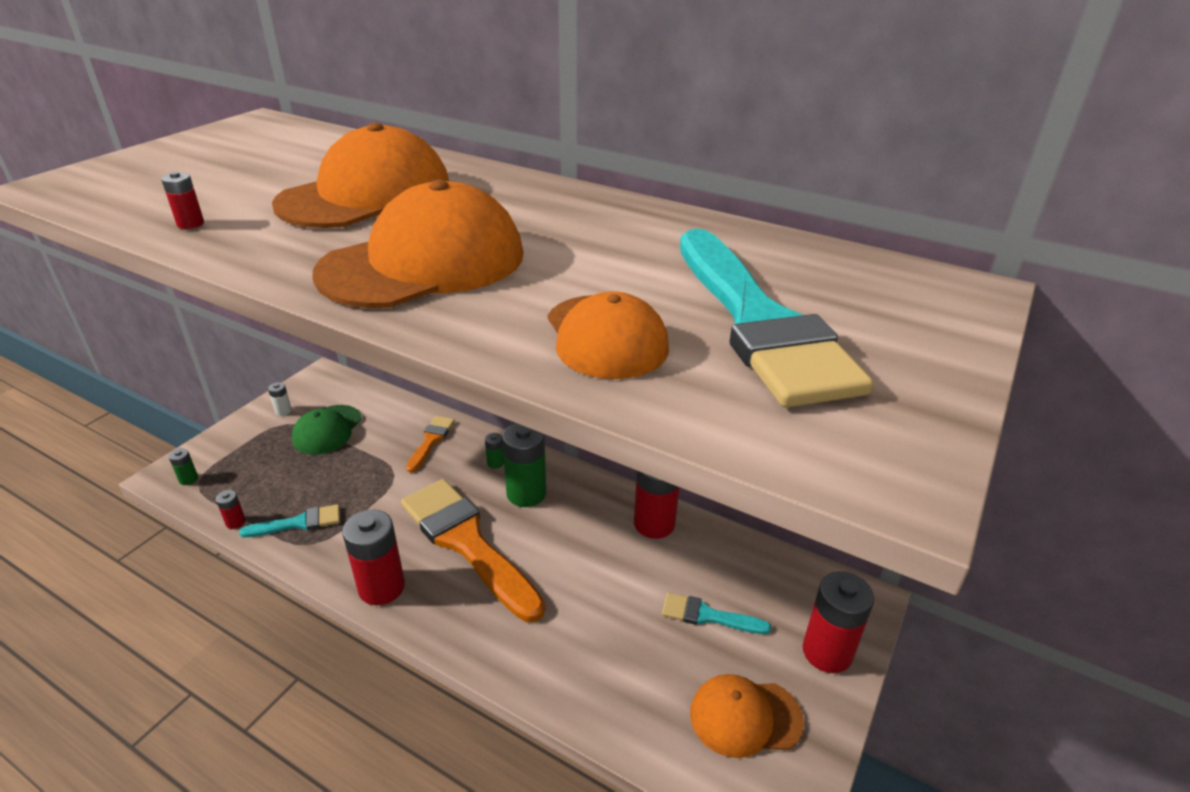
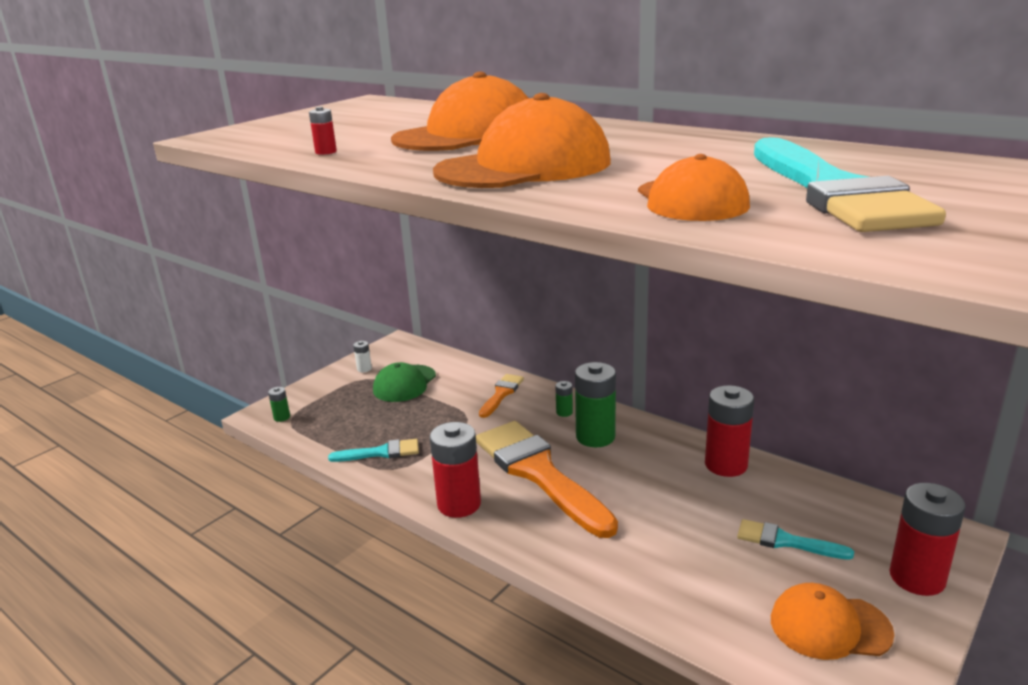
camera: 10 degrees right, 10 degrees down
red battery [216,490,246,529] -> none

